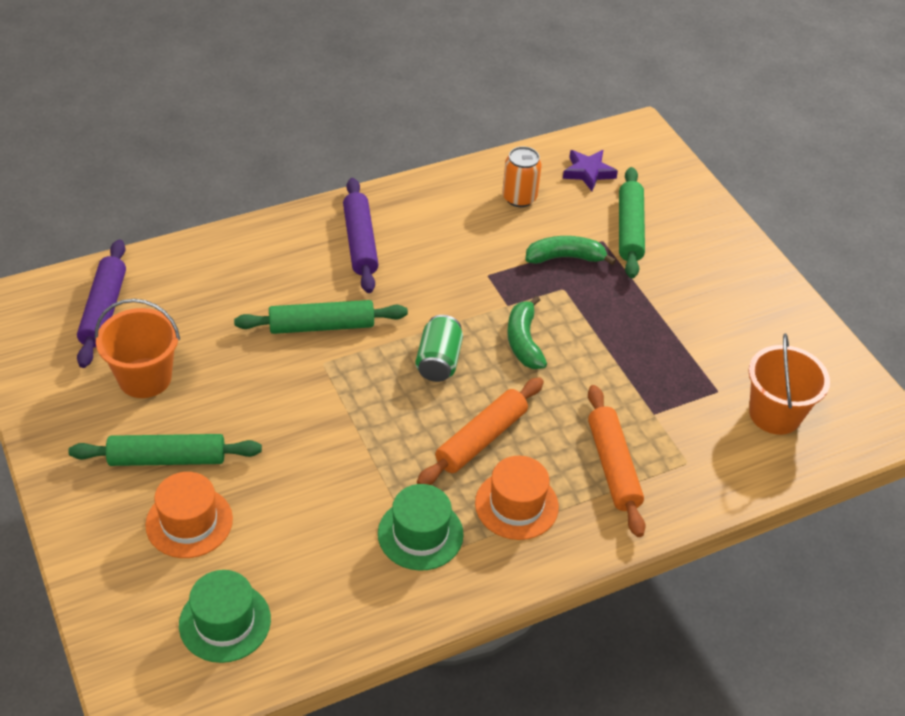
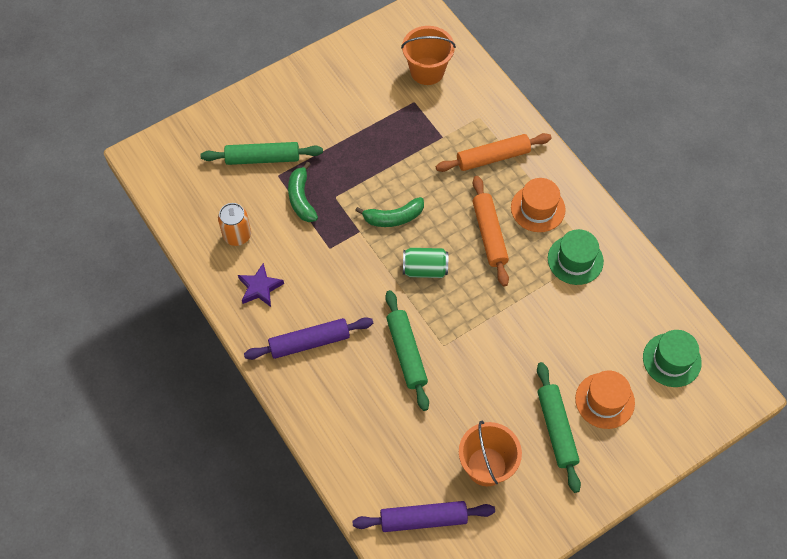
camera: 95 degrees left, 15 degrees up
orange rolling pin [417,377,544,485] -> orange rolling pin turned 45 degrees clockwise [473,176,509,287]
purple star [563,150,618,191] -> purple star moved to [238,263,284,307]

